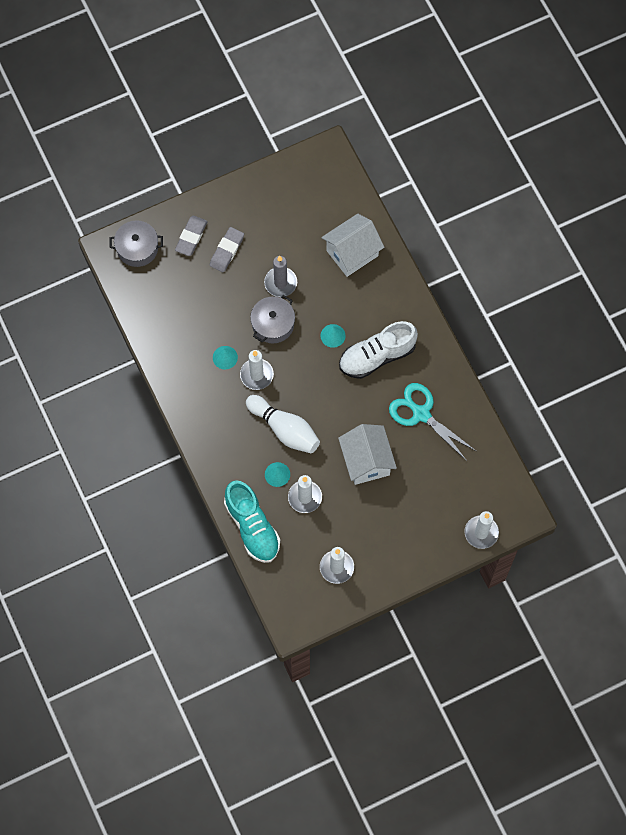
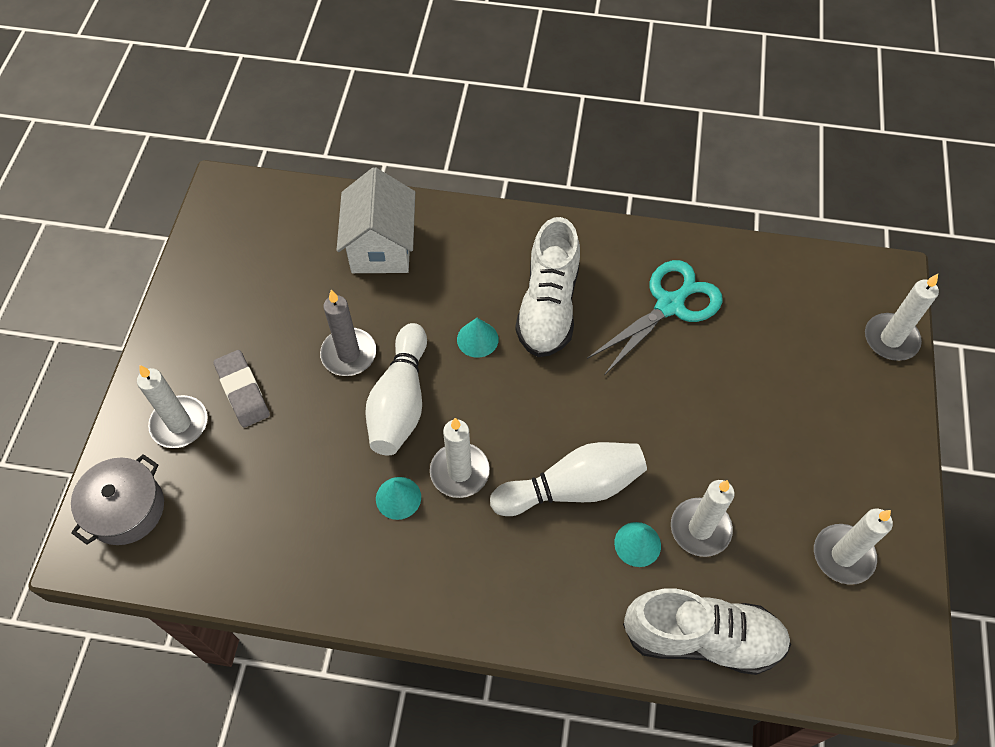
camera: 55 degrees left, 10 degrees down
grey eraser [175,216,208,256] -> white candle [137,365,208,448]
turquoise shoe [224,480,280,563] -> white shoe [623,589,791,675]
grey pot [250,295,295,343] -> white bowling pin [365,323,427,455]
white house [338,424,397,485] -> none
turquoise scissors [389,383,476,461] -> turquoise scissors turned 150 degrees clockwise [587,260,723,375]

